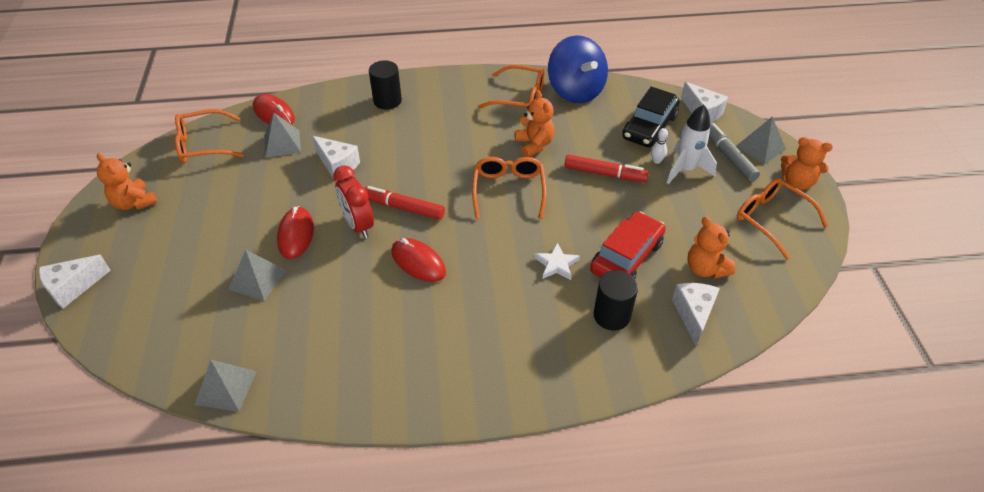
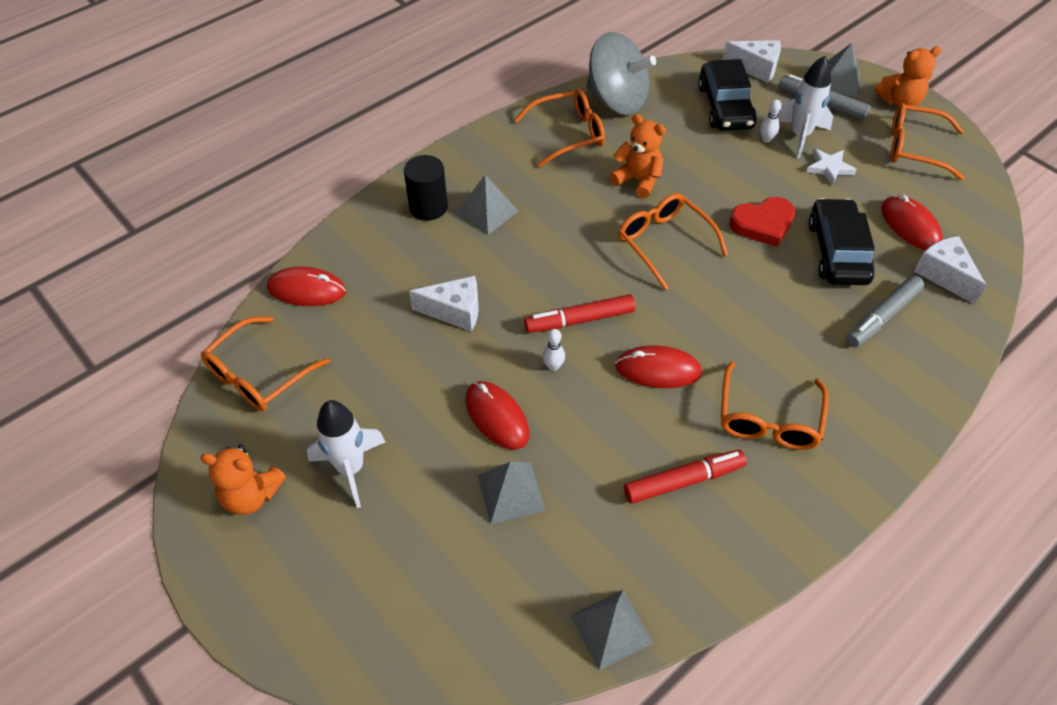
camera: 35 degrees left, 5 degrees up
white cheese [39,255,111,309] -> none
grey pyramid [265,113,301,158] -> grey pyramid moved to [456,175,518,235]
red clock [333,165,374,238] -> white bowling pin [542,329,565,371]
white star [534,243,580,280] -> white star moved to [806,148,857,186]
blue spinning top [548,35,608,103] -> grey spinning top [586,32,656,115]
red marker [564,154,649,182] -> red marker moved to [624,450,747,504]
red car [590,211,666,278] -> black car [808,198,875,285]
black cylinder [593,270,638,331] -> grey marker [846,275,924,347]
orange teddy bear [687,217,735,279] -> red mouse [881,195,943,250]
none -> white rocket [307,400,385,508]
none -> orange glasses [721,362,829,450]
none -> red heart [729,197,796,247]

